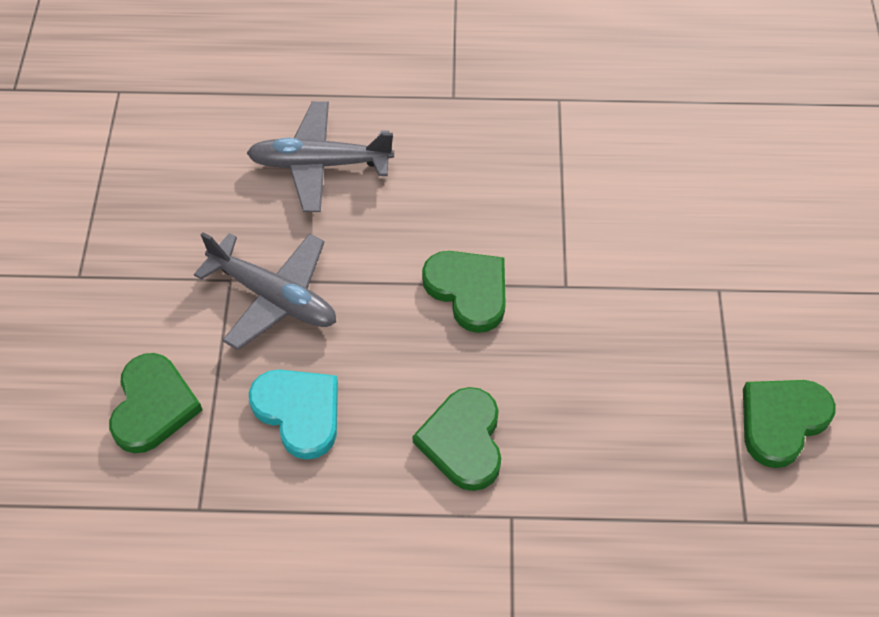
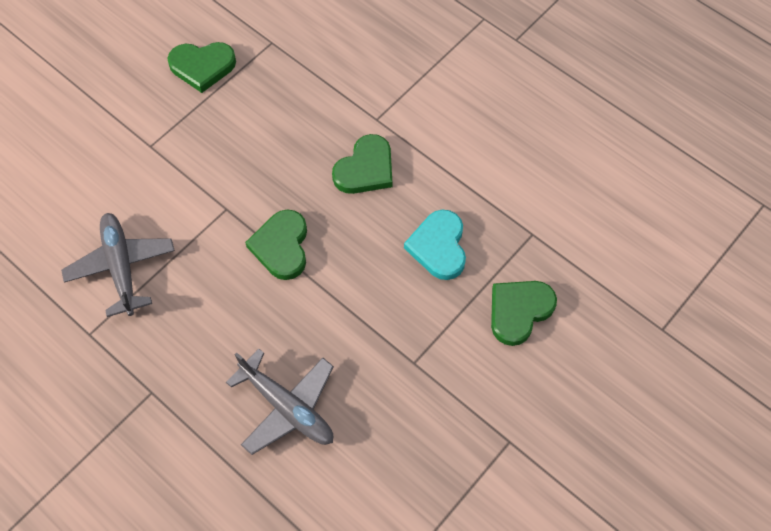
camera: 140 degrees left, 5 degrees up
grey plane [194,232,336,350] -> grey plane moved to [61,213,175,317]

